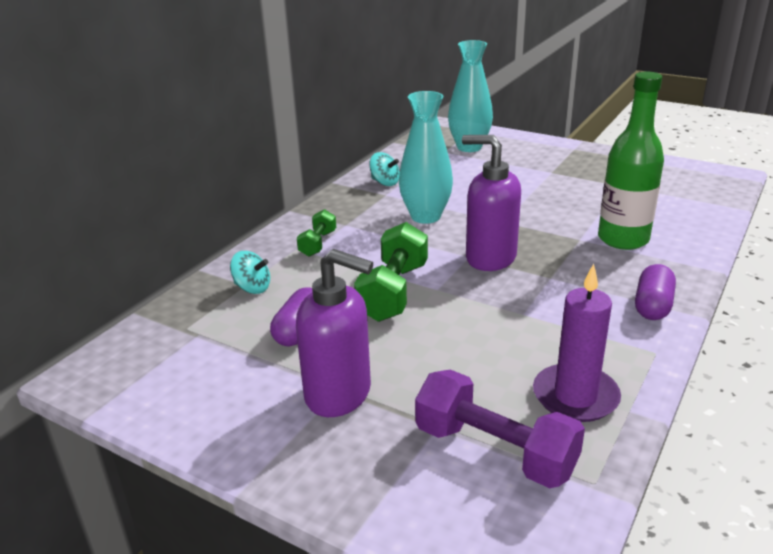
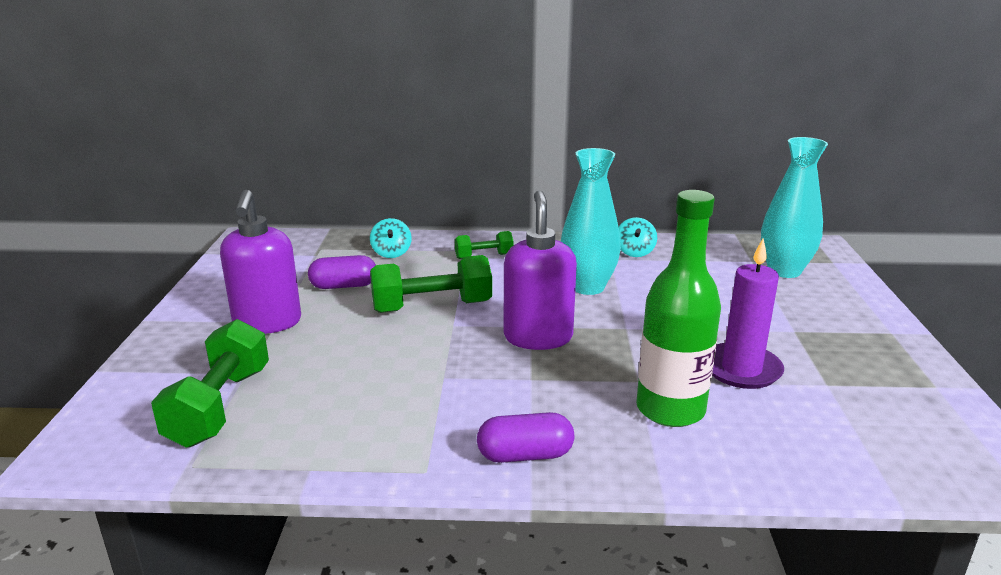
camera: 60 degrees right, 5 degrees down
purple dumbbell [415,370,585,488] -> green dumbbell [151,319,269,448]
purple candle [533,264,621,422] -> purple candle moved to [712,238,784,389]

